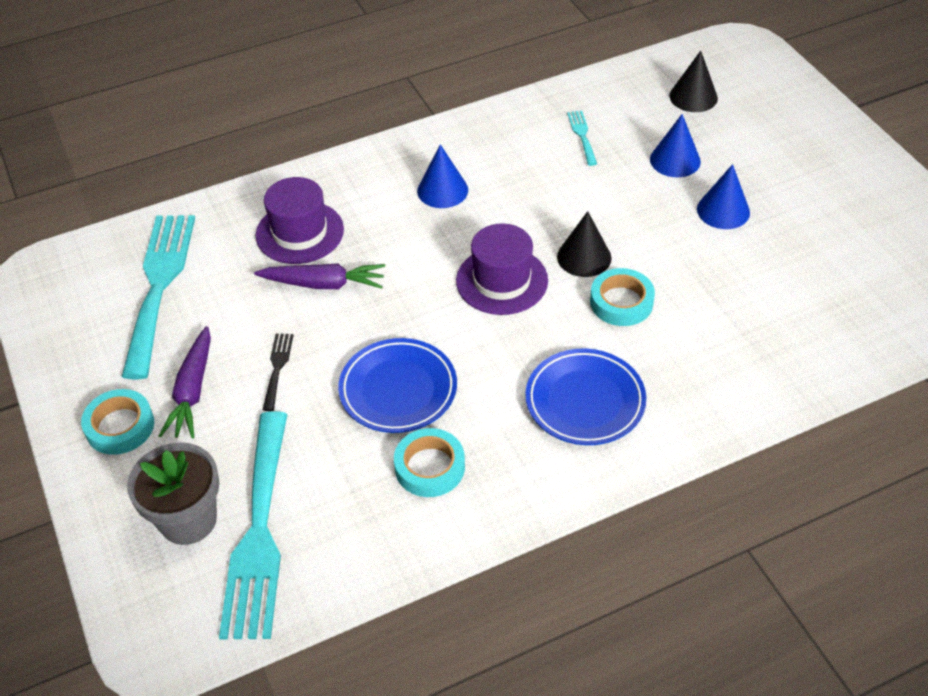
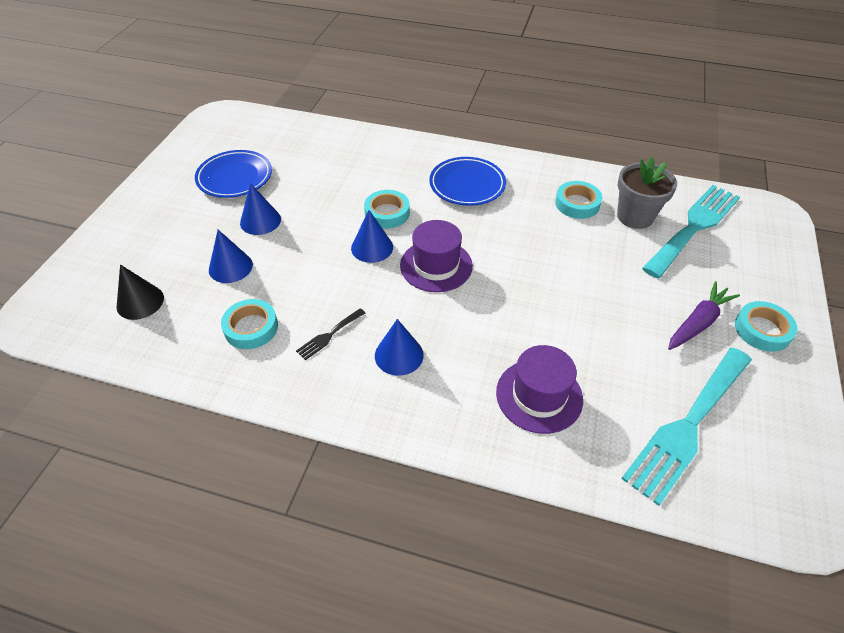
camera: 140 degrees left, 0 degrees up
grey flower pot [127,442,219,545] -> grey flower pot moved to [617,157,677,229]
purple carrot [254,263,385,289] -> none
black fork [263,333,294,411] -> black fork moved to [296,308,365,360]
blue plate [338,338,457,433] -> blue plate moved to [195,150,272,198]
black cone [557,211,611,277] -> blue cone [351,210,393,263]
turquoise fork [567,111,597,166] -> turquoise tape [221,299,278,349]

